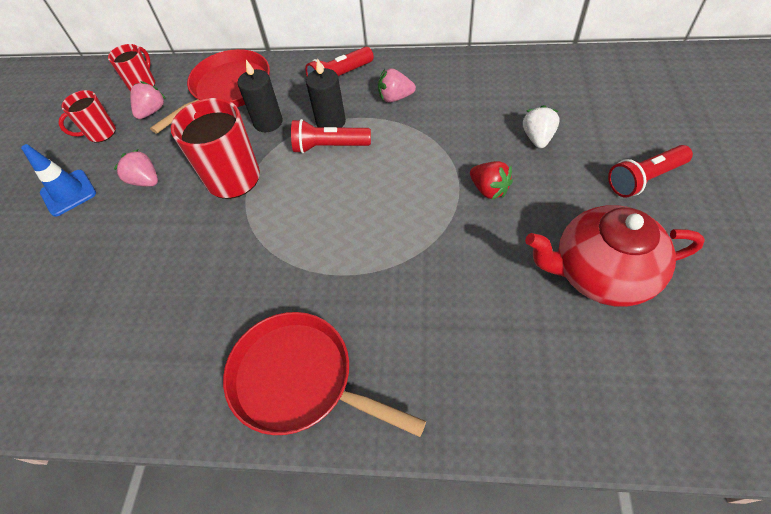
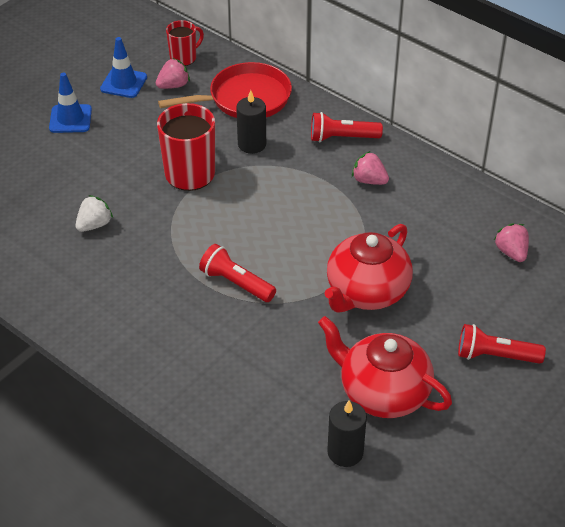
camera: 30 degrees right, 10 degrees down
red mug [59,90,116,142] -> blue traffic cone [100,37,147,98]
pink strawberry [114,149,158,187] -> pink strawberry moved to [494,223,529,262]
red pan [223,312,426,437] -> none
red flashlight [291,119,371,154] -> red flashlight moved to [199,244,276,302]
black candle [306,58,346,128] -> black candle moved to [327,401,367,467]
red strawberry [470,161,513,200] -> red teapot [325,224,413,313]
white strawberry [523,105,559,148] -> white strawberry moved to [76,195,113,232]

